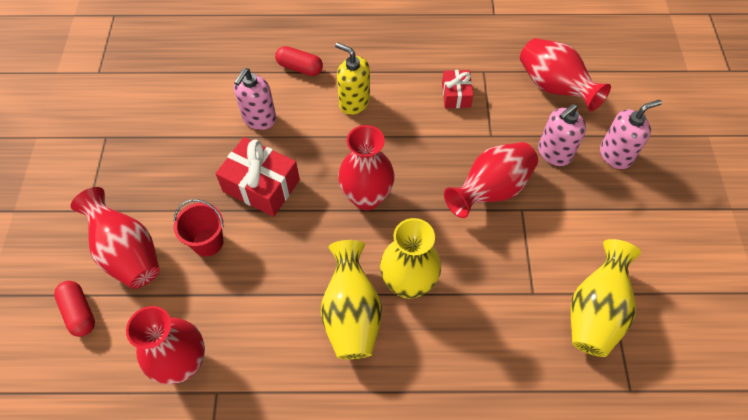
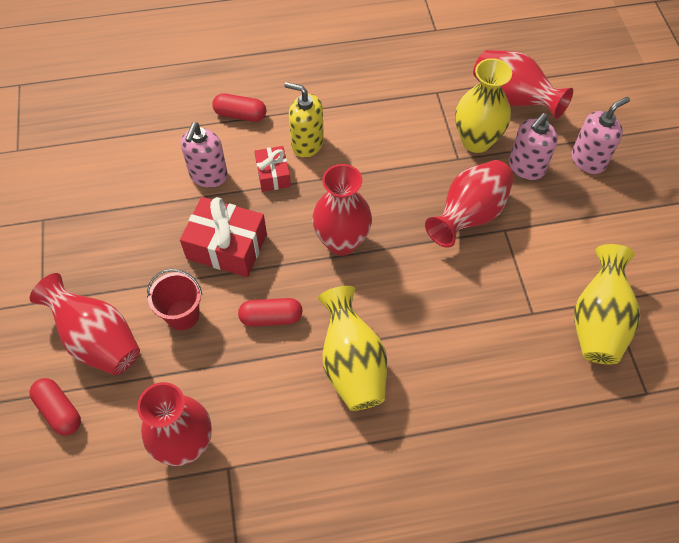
camera: 10 degrees left, 0 degrees up
yellow vase [380,218,441,299] -> yellow vase moved to [455,58,512,153]
red gift [442,70,473,108] -> red gift moved to [254,146,291,192]
none -> red capsule [238,298,303,327]

